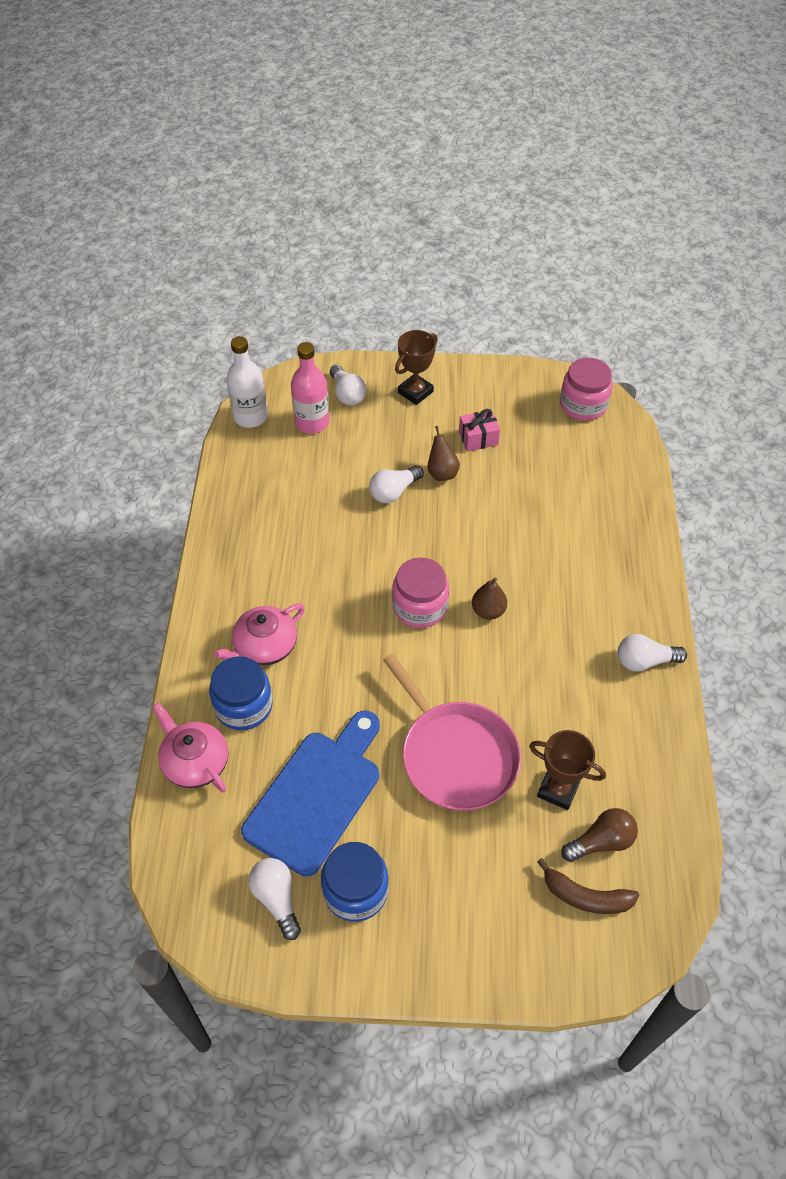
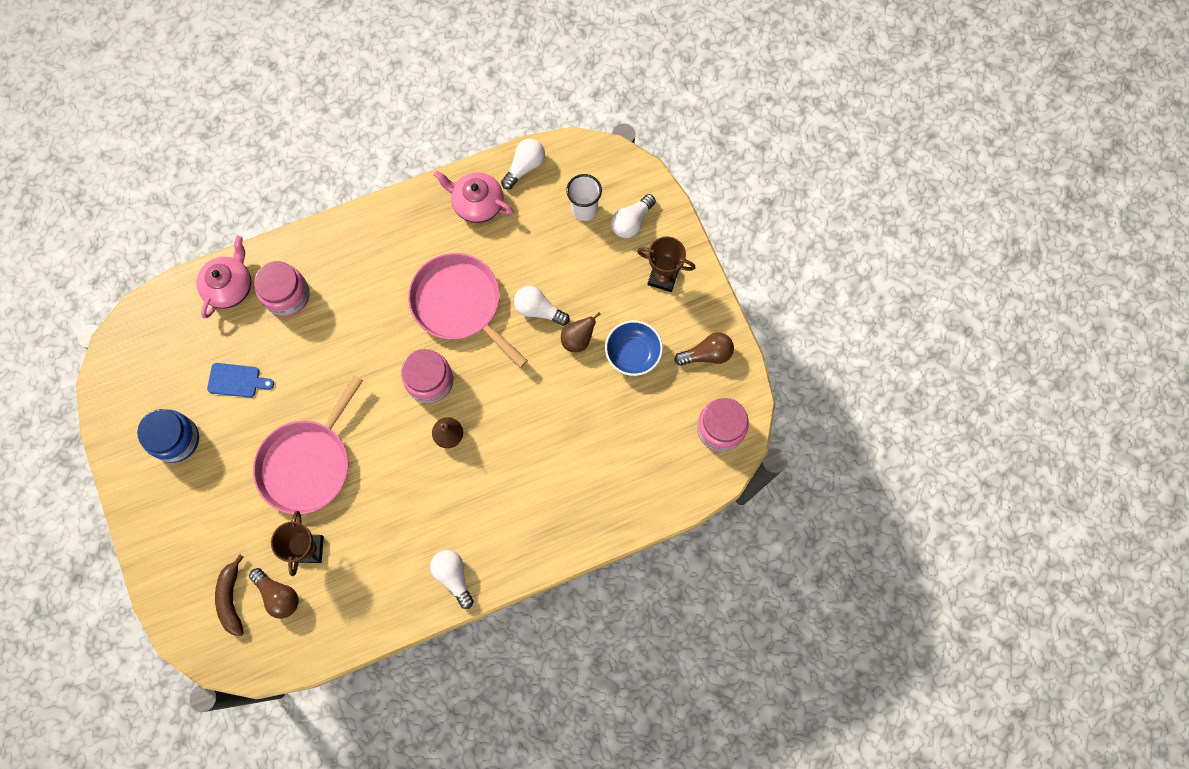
camera: 65 degrees right, 20 degrees up
blue jar [209,656,273,730] -> pink jar [254,261,310,317]
pink teapot [214,604,305,665] -> pink teapot moved to [434,170,514,223]
white bottle [227,336,268,428] -> none
blue cutting board [241,711,380,877] -> blue cutting board [207,363,274,398], size x0.46
white light bulb [248,858,301,940] -> white light bulb moved to [501,139,545,189]
pink bottle [291,342,330,434] -> white cup [566,174,602,221]
pink gift [459,409,500,452] -> blue bowl [605,320,663,376]
none -> pink pan [408,253,528,368]
none -> brown light bulb [674,332,734,366]

